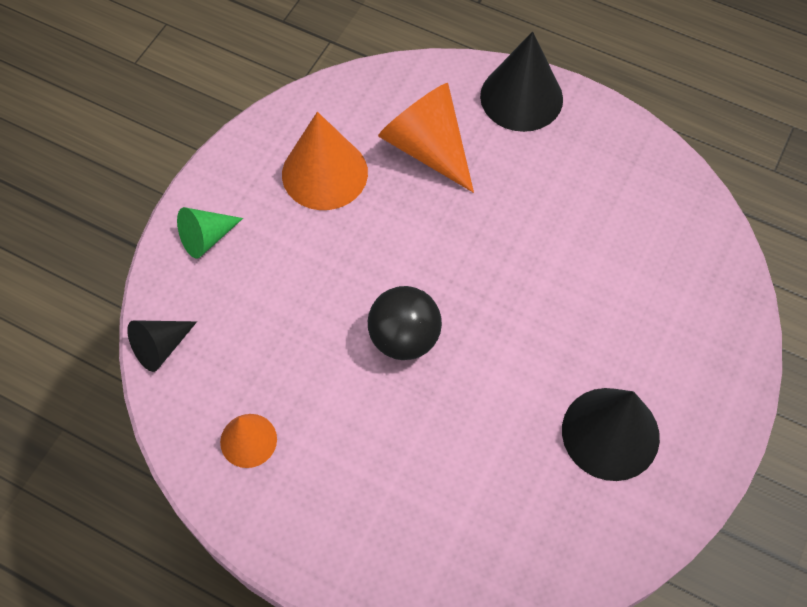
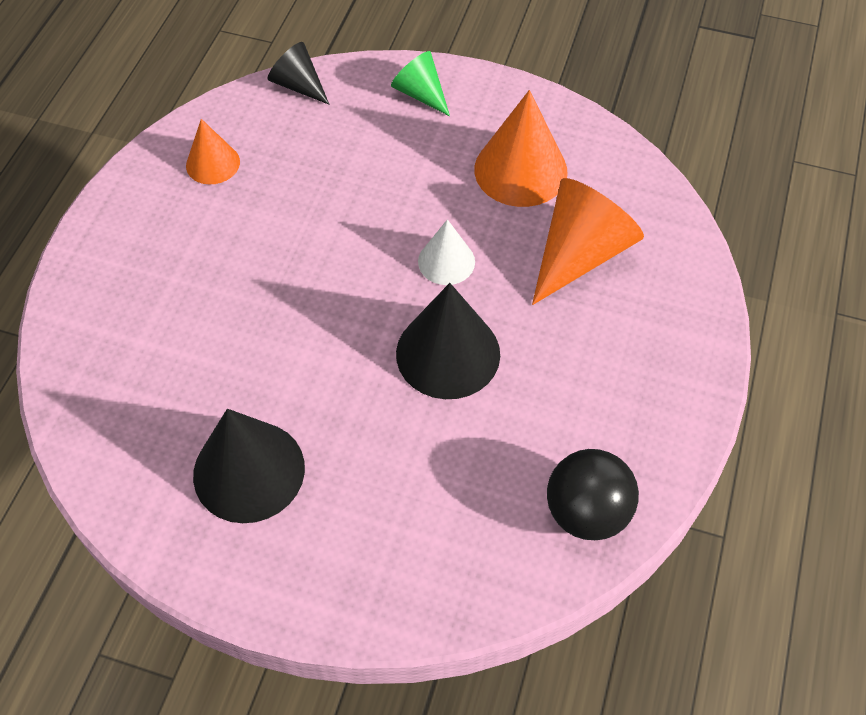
camera: 80 degrees right, 5 degrees down
black ball [368,286,442,360] -> black ball moved to [547,449,639,540]
black cone [480,31,563,132] -> black cone moved to [396,283,500,399]
none -> white cone [418,219,475,285]

